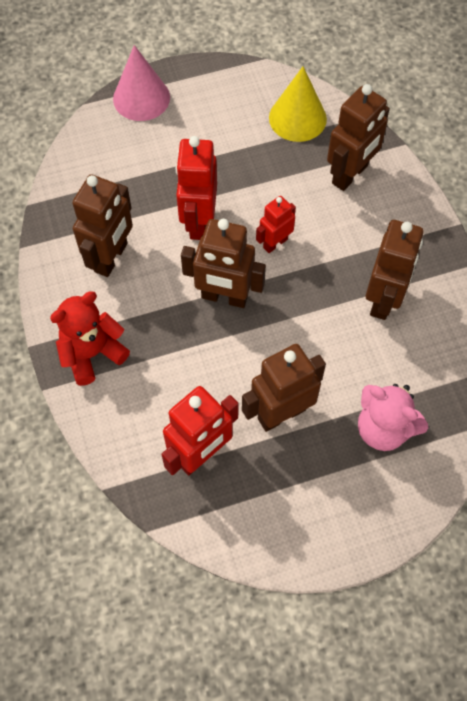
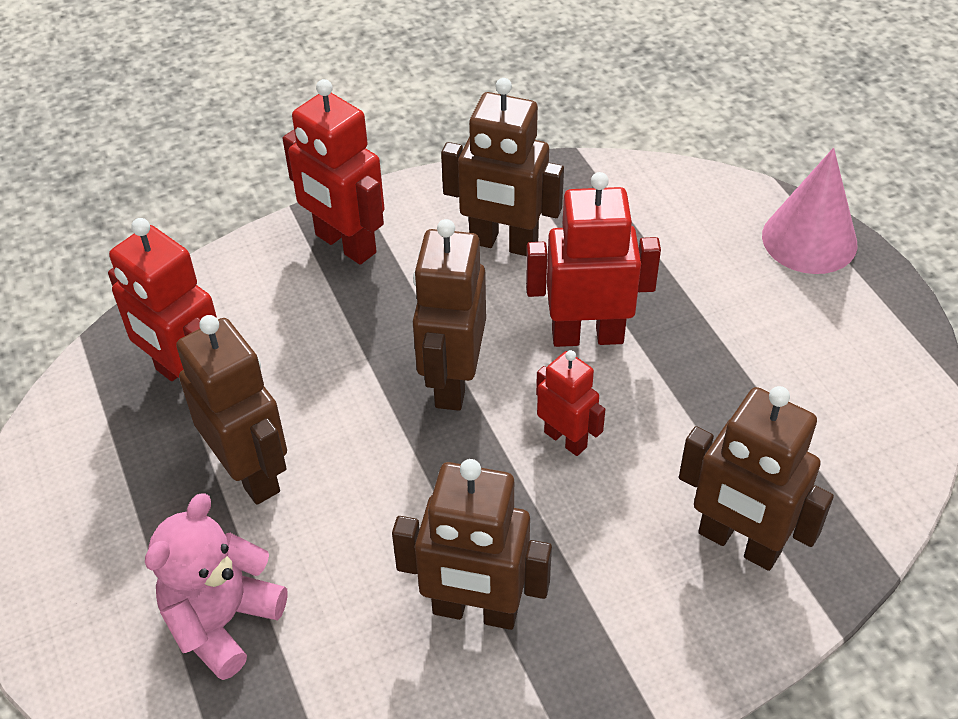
camera: 85 degrees right, 15 degrees down
red teddy bear [50,291,130,386] -> red robot [283,79,384,265]
yellow cone [269,66,327,142] -> none

